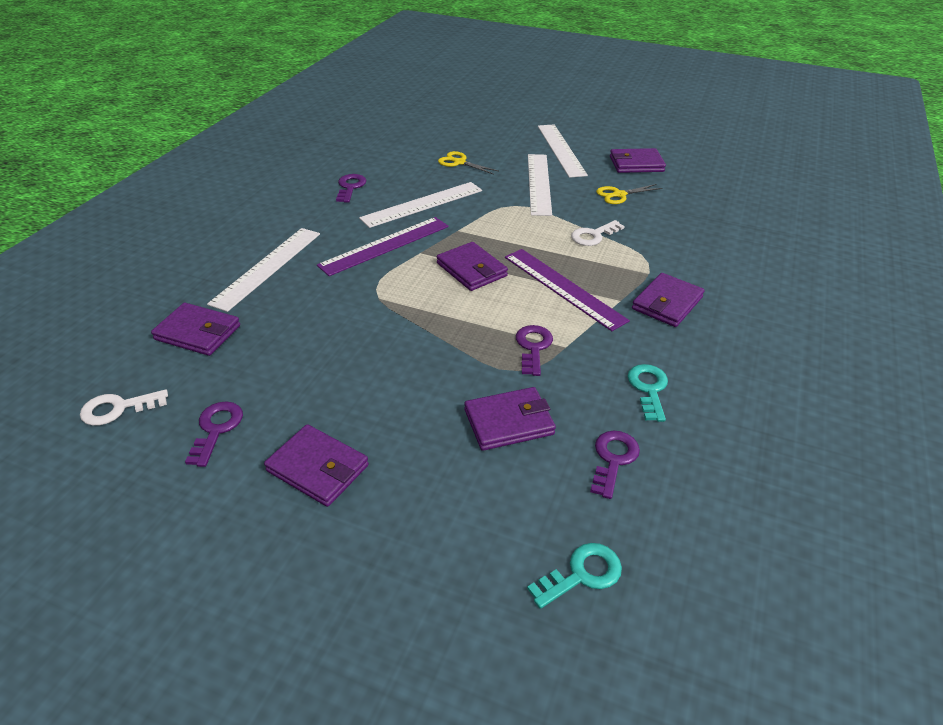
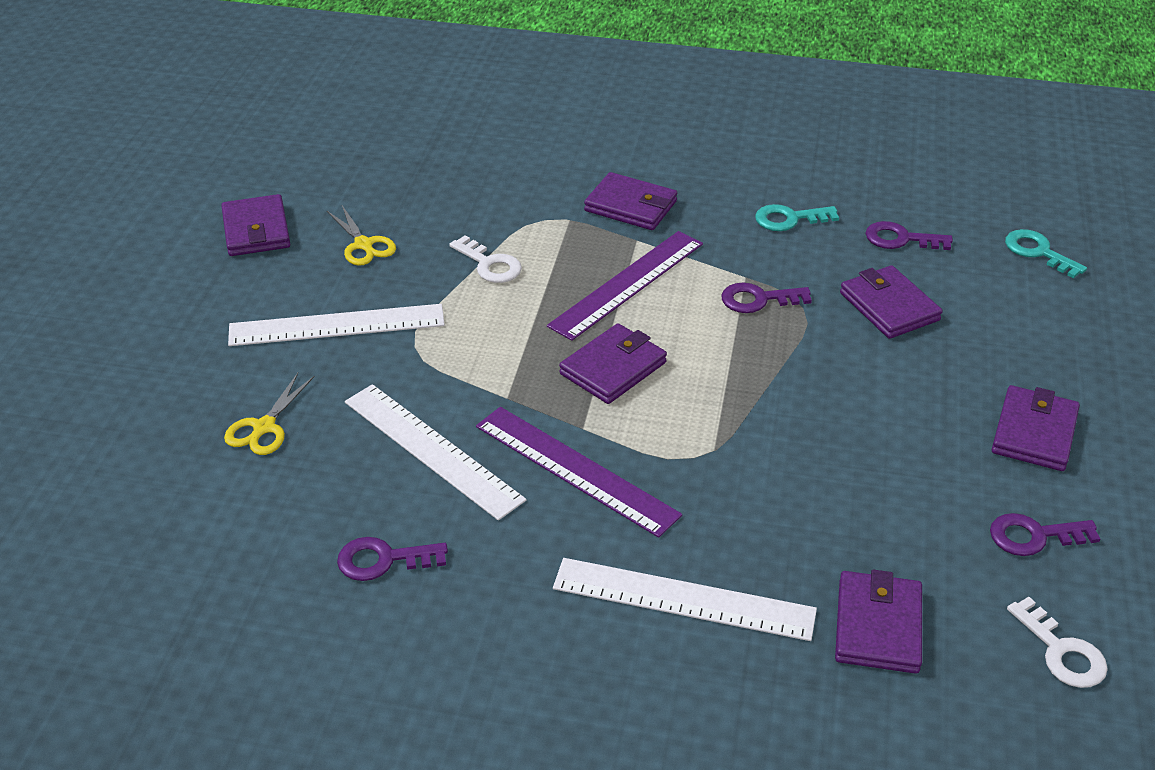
camera: 100 degrees left, 0 degrees up
white ruler [538,124,588,178] -> none

